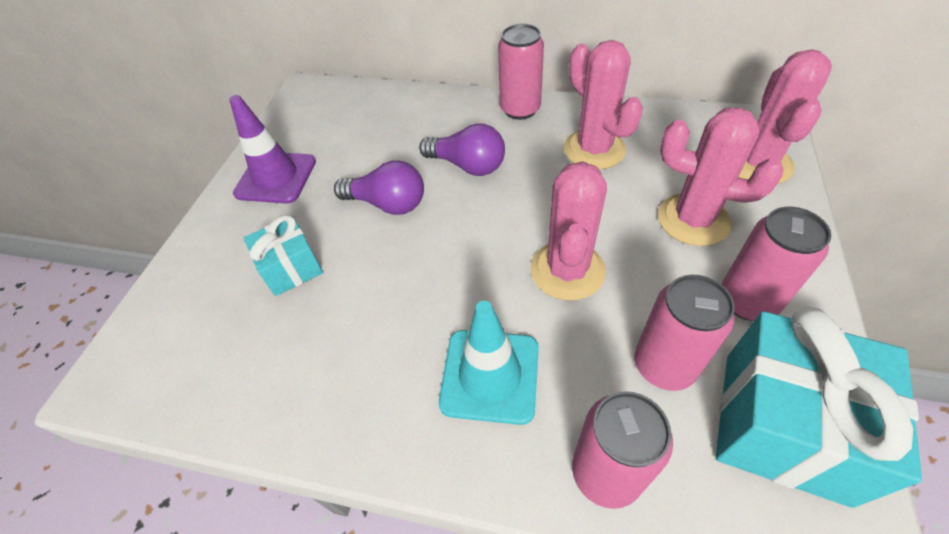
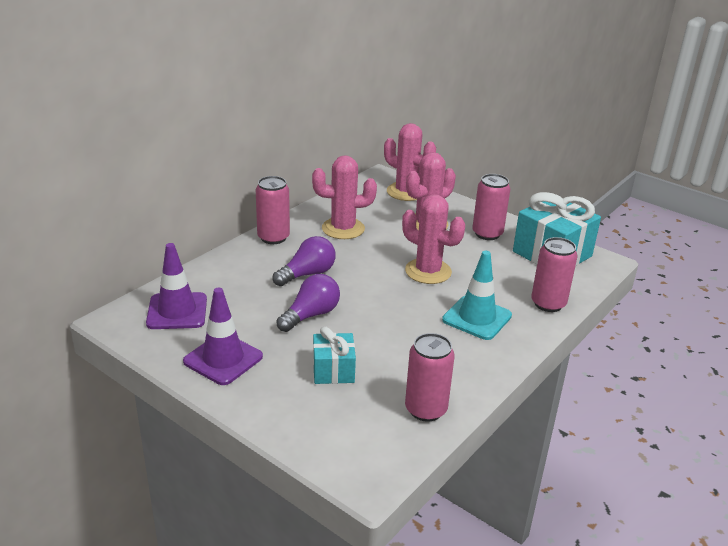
camera: 70 degrees left, 20 degrees down
pink can [634,275,735,391] -> pink can moved to [405,333,455,422]
none -> purple traffic cone [146,243,207,329]

